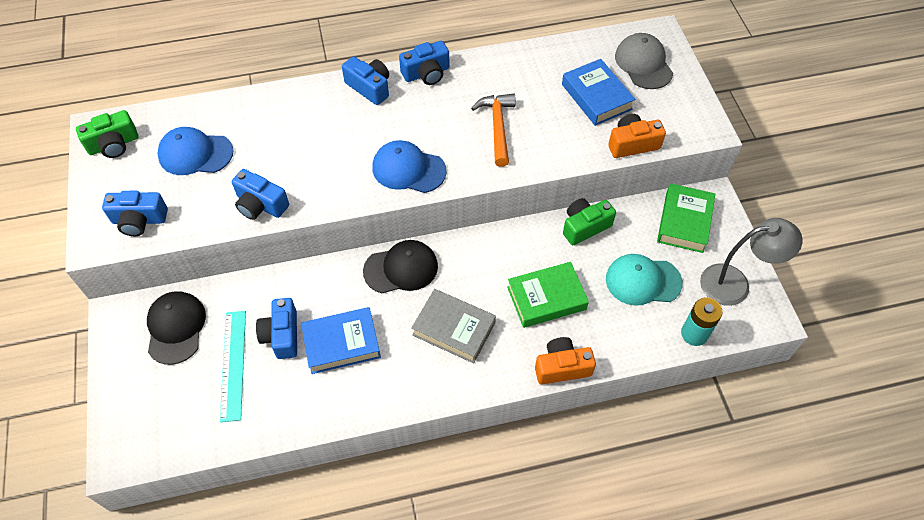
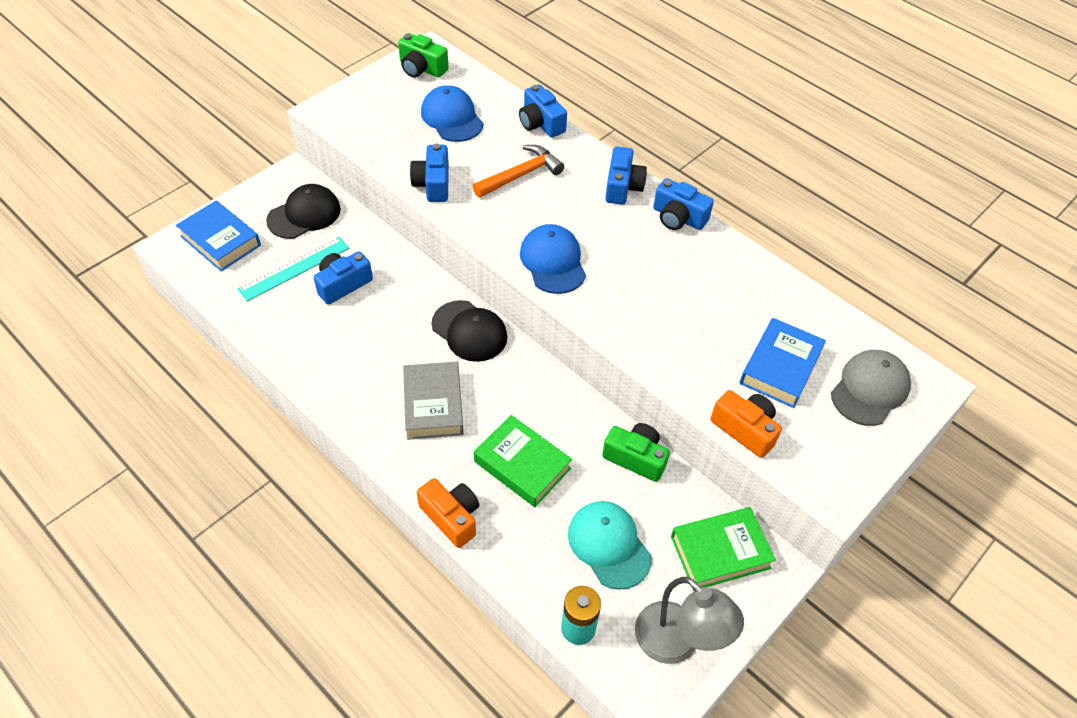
camera: 55 degrees right, 5 degrees down
blue camera [102,191,168,236] -> blue camera moved to [519,84,567,138]
blue book [301,307,381,374] -> blue book moved to [176,200,261,271]
orange hammer [471,94,516,167] -> orange hammer moved to [473,145,564,197]

